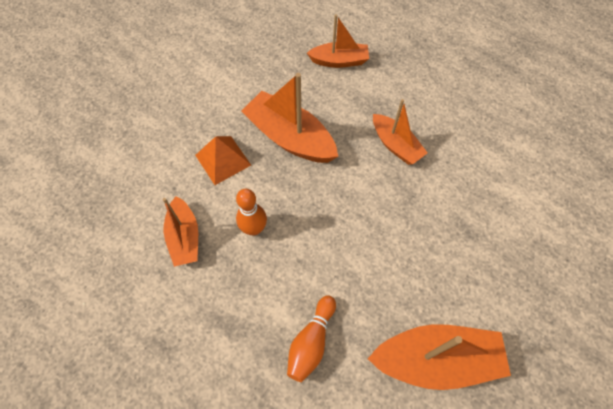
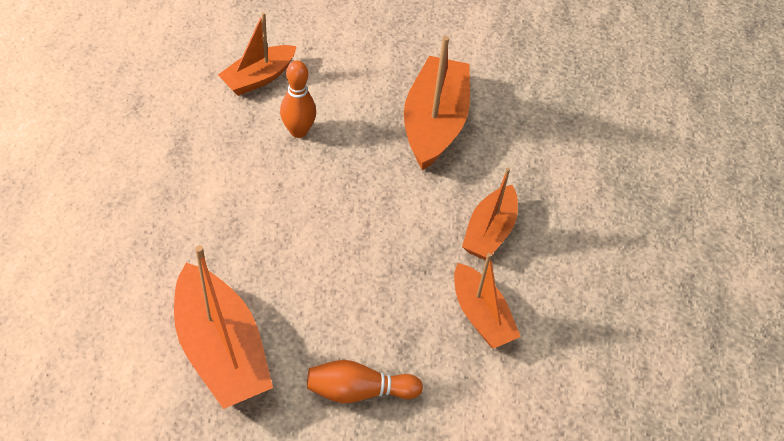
camera: 60 degrees right, 10 degrees down
orange pyramid [195,136,251,185] -> none
orange bowling pin [287,295,336,382] -> orange bowling pin moved to [307,360,423,403]
orange boat [307,14,369,68] -> orange boat moved to [454,253,521,348]

